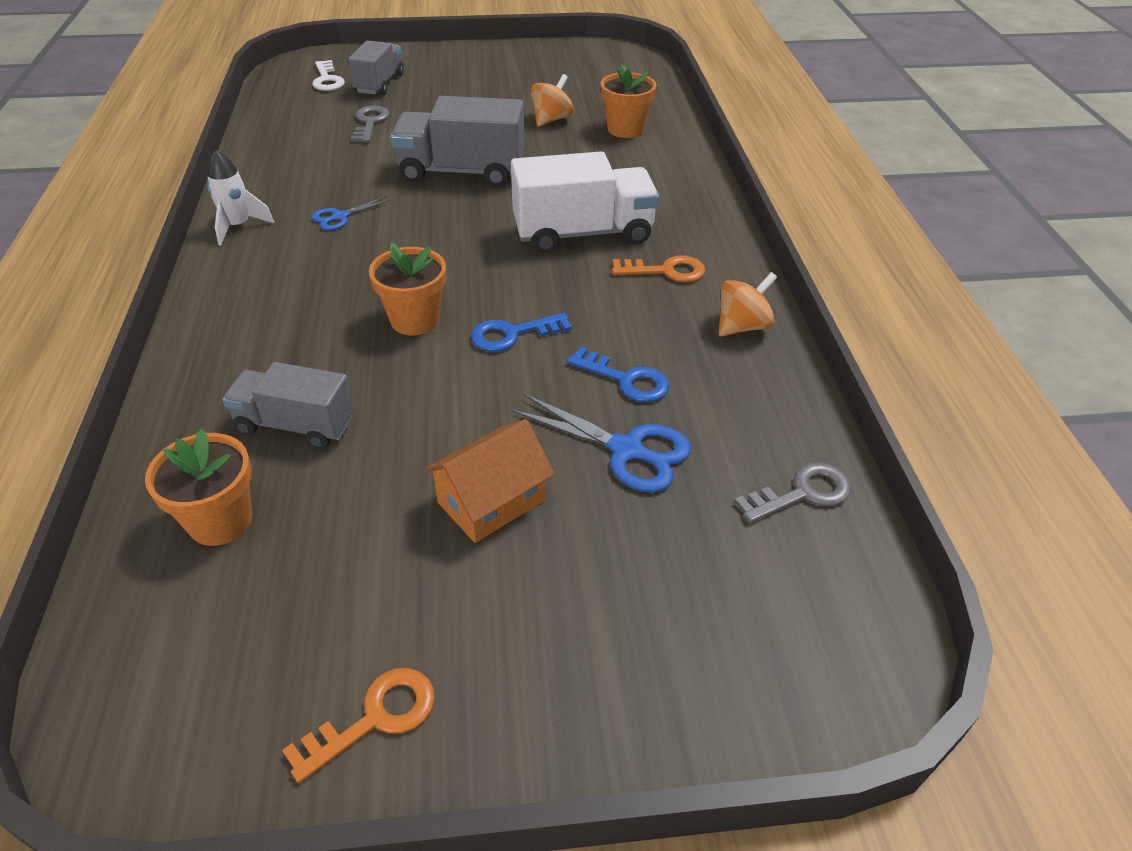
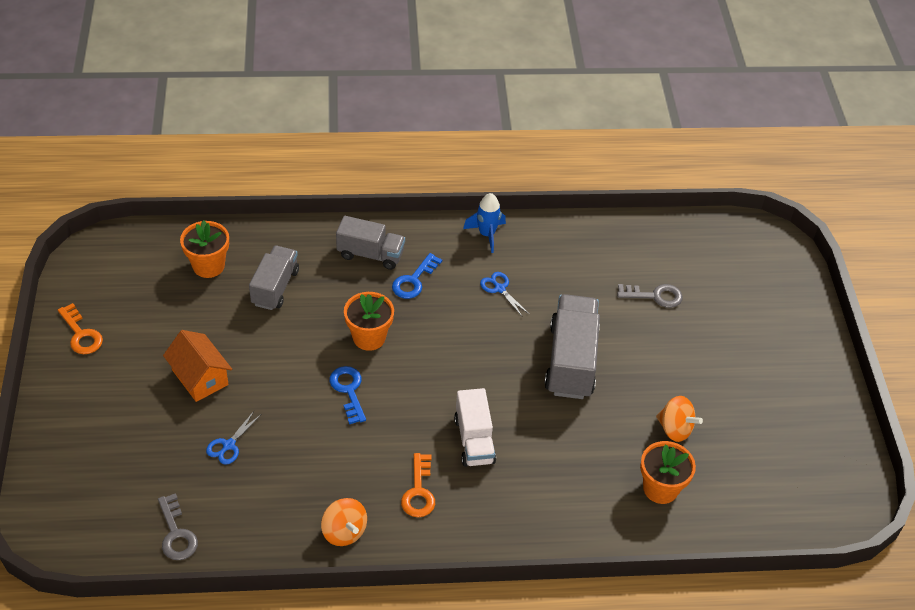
camera: 90 degrees right, 5 degrees up
white rocket [207,150,274,245] -> blue rocket [463,193,506,253]
white key [312,60,345,91] -> none
grey truck [348,40,404,95] -> grey truck moved to [336,216,405,270]
white truck [511,151,659,253] -> white truck [454,388,496,467], size x0.65
blue scissors [511,394,691,492] -> blue scissors [206,411,261,465], size x0.59
blue key [567,347,669,402] -> blue key moved to [392,253,442,299]

